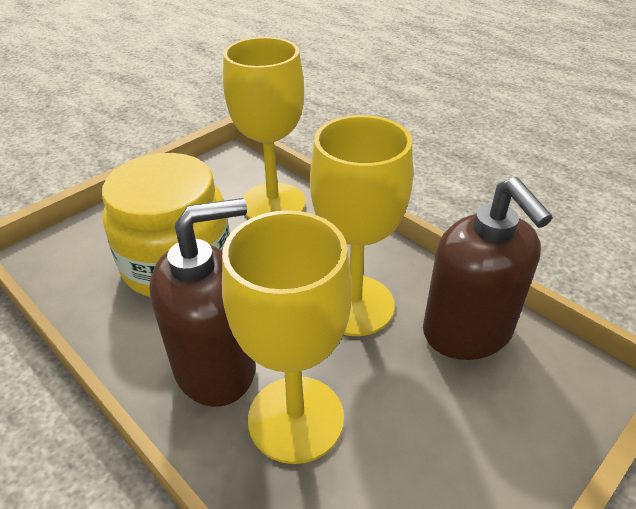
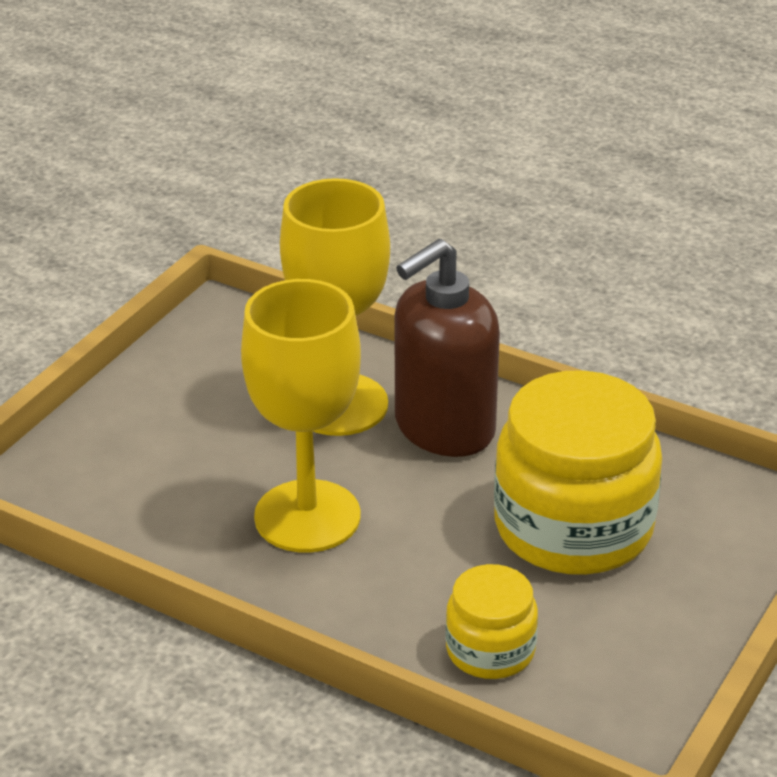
camera: 165 degrees right, 5 degrees down
yellow goblet [223,37,306,219] -> yellow jar [446,564,538,679]
brown soap dispenser [423,177,553,360] -> none

